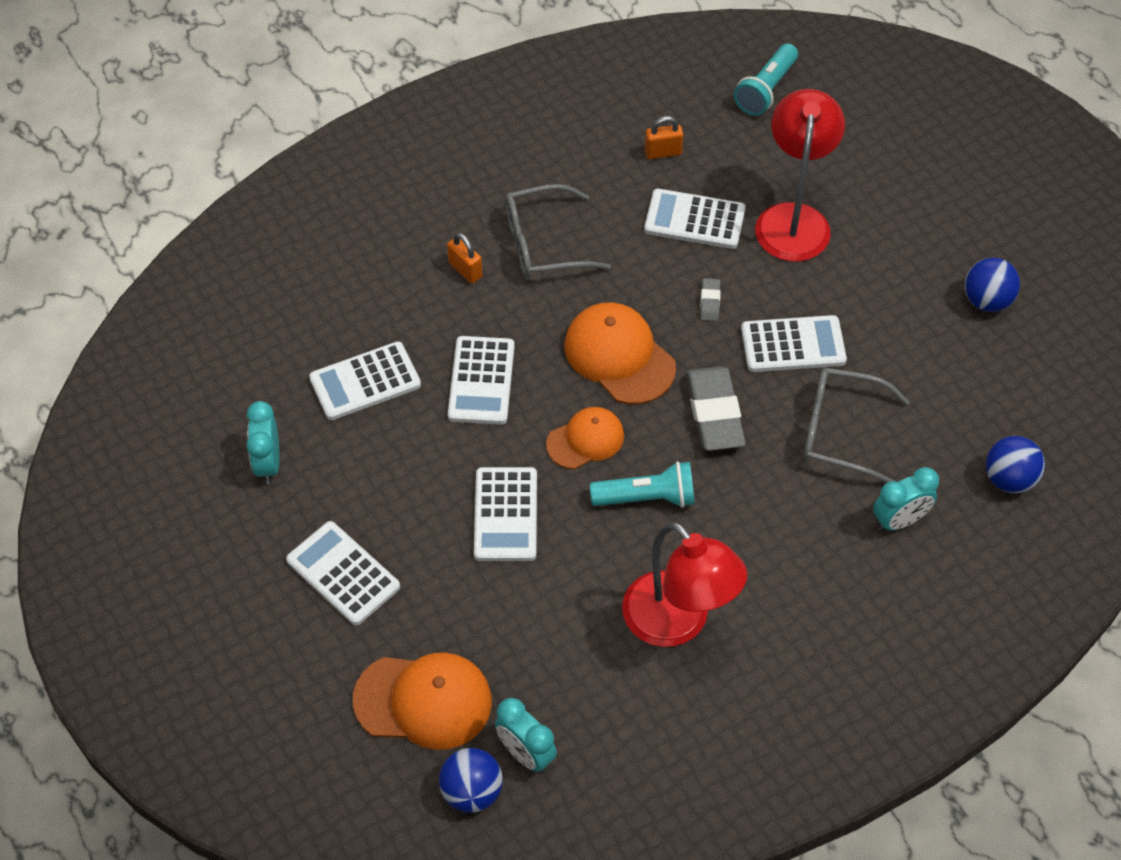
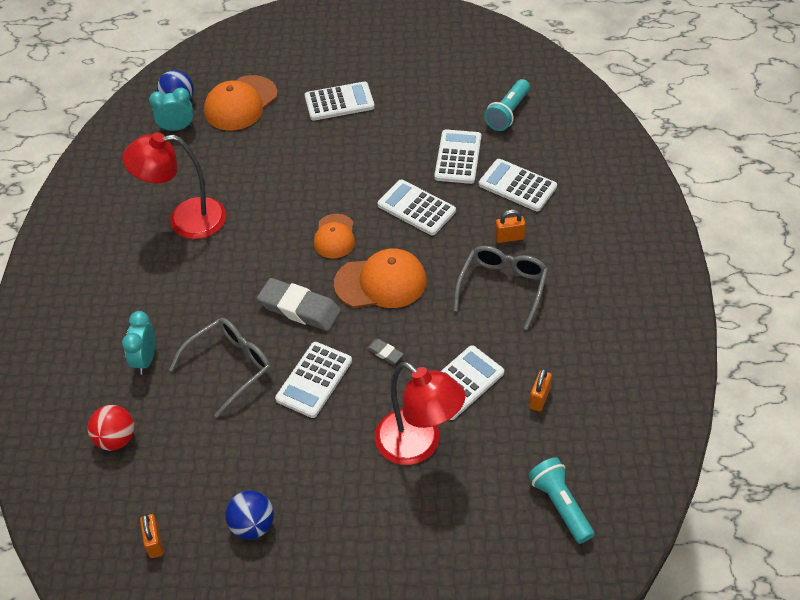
camera: 125 degrees right, 5 degrees down
turquoise clock [246,401,280,484] -> none
white calculator [474,467,537,561] -> white calculator moved to [479,159,557,211]
turquoise flashlight [590,461,695,508] -> turquoise flashlight moved to [484,79,530,131]
blue ball [986,436,1045,493] -> red ball [88,405,134,451]
none -> orange padlock [140,514,164,558]

